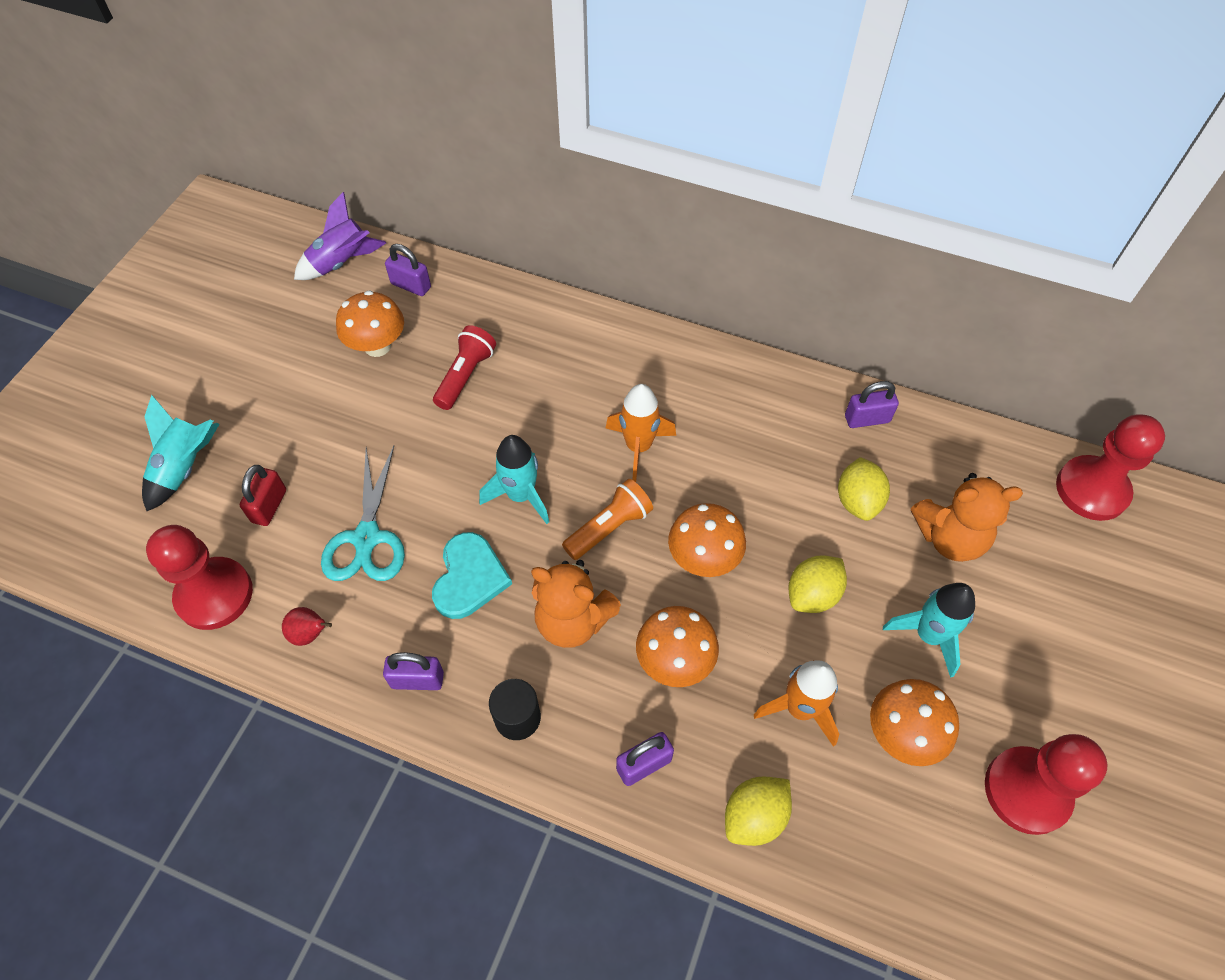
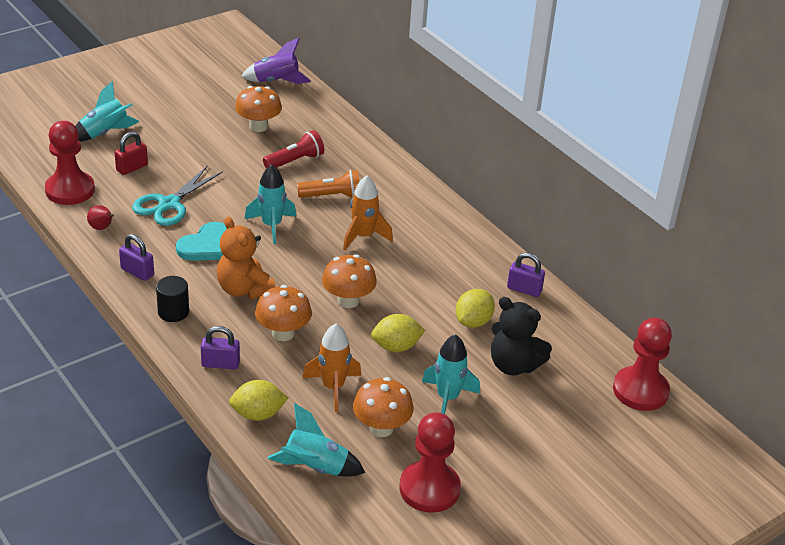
camera: 30 degrees right, 20 degrees down
purple padlock [385,244,431,296] -> none
orange flashlight [562,479,653,560] -> orange flashlight moved to [297,170,360,198]
orange teddy bear [911,473,1023,562] -> black teddy bear [491,297,552,375]
none -> turquoise rocket [267,403,365,477]

